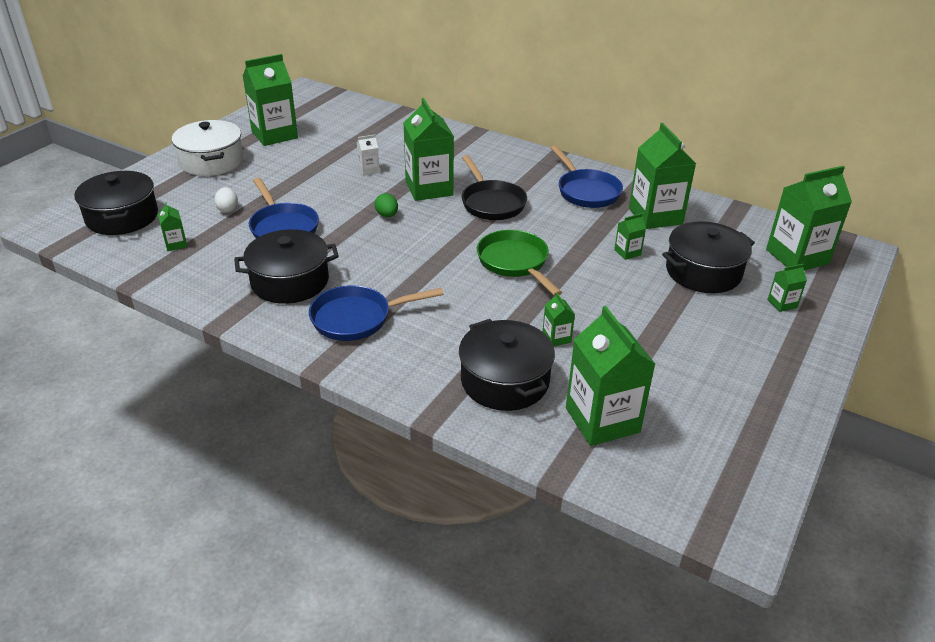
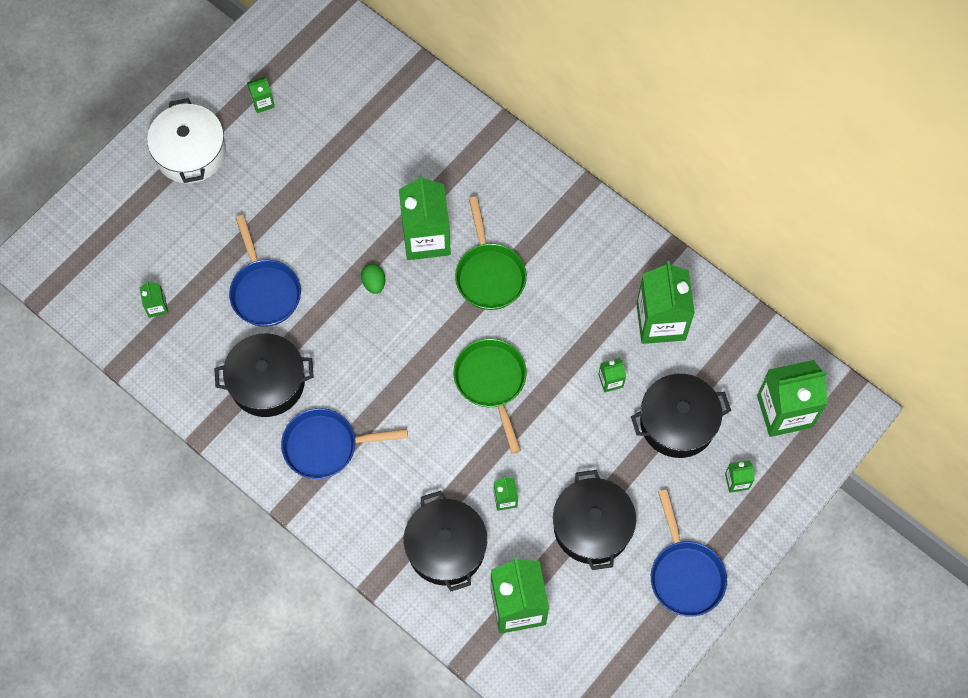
camera: 10 degrees right, 30 degrees up
black pot [74,171,158,235] -> black pot moved to [553,470,636,570]
white egg [214,187,238,213] -> none
green carton [243,54,298,146] -> green carton [247,77,275,113], size x0.44
white carton [357,135,379,176] -> none
black pan [461,155,527,220] -> green pan [455,196,527,310]
blue pan [551,146,623,208] -> blue pan moved to [651,490,727,616]

